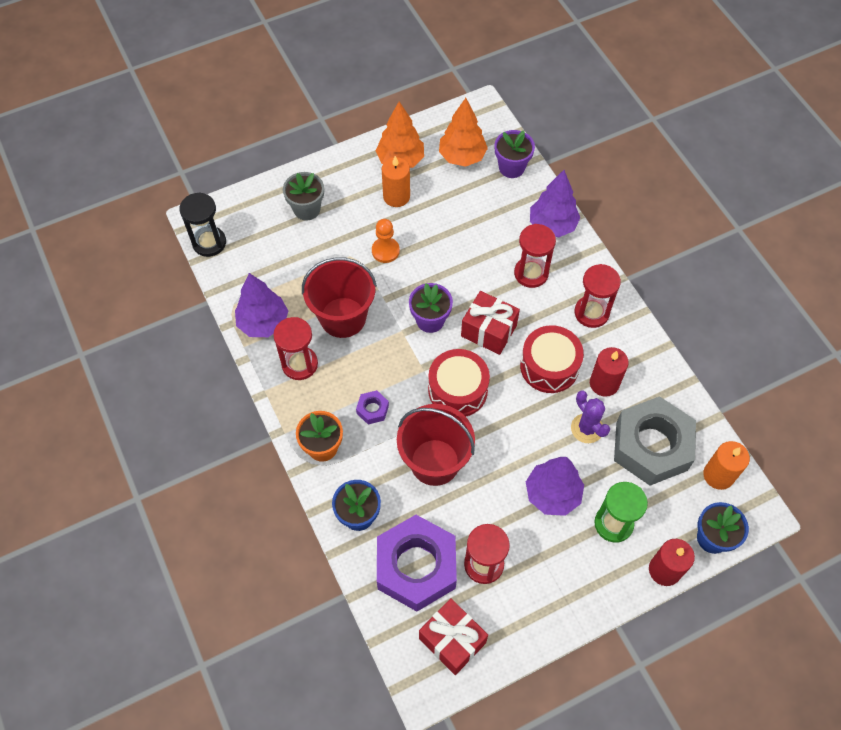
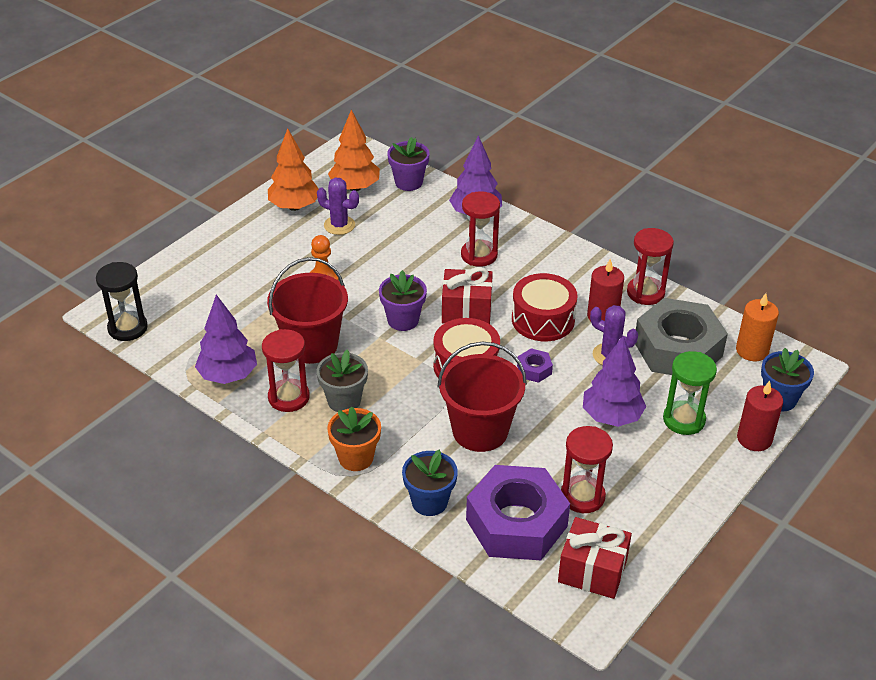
camera: 25 degrees left, 20 degrees down
grey flower pot [283,172,324,221] -> grey flower pot moved to [317,350,368,412]
purple nut [356,390,389,424] -> purple nut moved to [517,348,553,383]
orange candle [382,156,410,207] -> none
red hourglass [574,264,621,328] -> red hourglass moved to [627,228,674,305]
none -> purple cactus [317,178,359,235]

